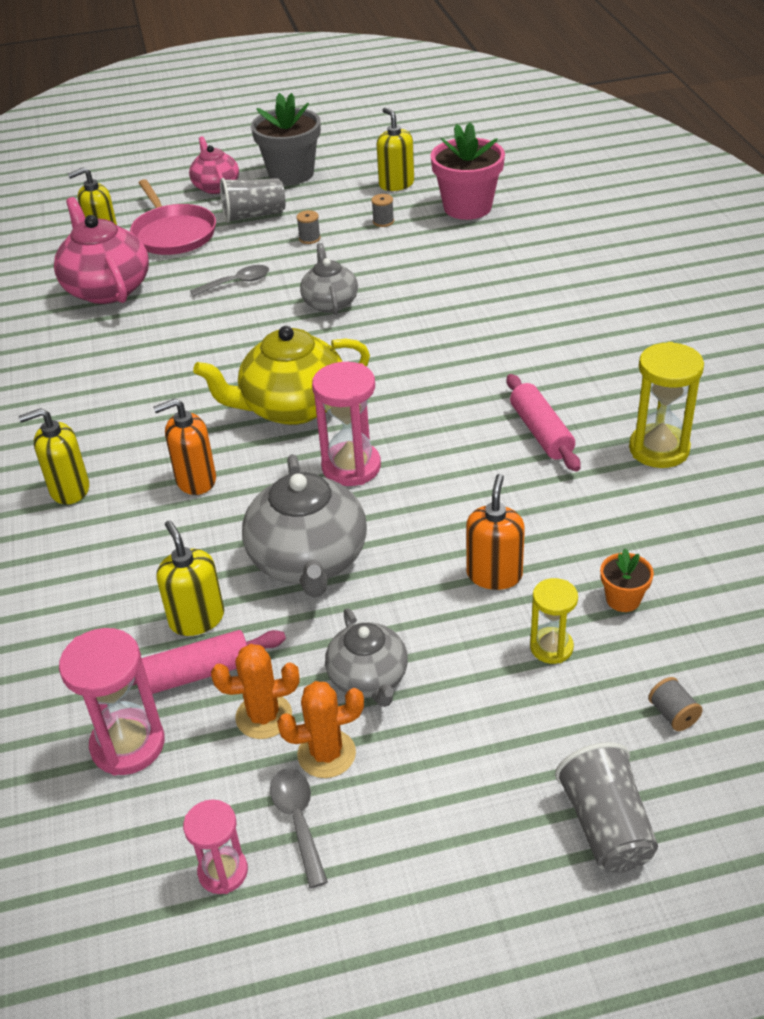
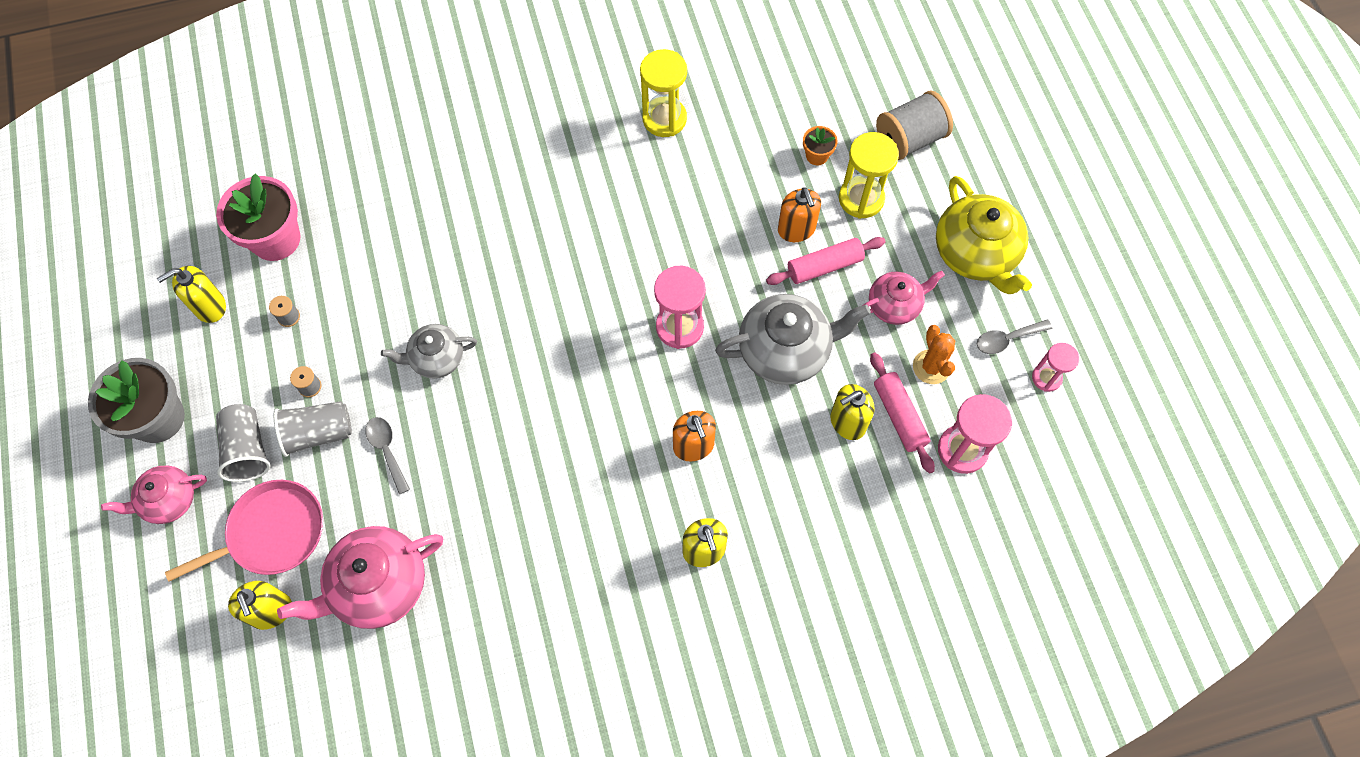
camera: 95 degrees left, 25 degrees up
yellow teapot [193,326,370,425] -> yellow teapot moved to [936,176,1032,294]
orange cactus [277,681,364,778] -> none
grey teapot [325,608,408,707] -> pink teapot [862,271,945,325]
orange soap dispenser [466,474,525,590] -> orange soap dispenser turned 120 degrees counterclockwise [778,187,821,242]
pink rolling pin [507,374,581,472] -> pink rolling pin moved to [766,237,886,285]
yellow hourglass [530,578,578,664] -> yellow hourglass [839,132,899,219], size x1.63
grey cup [555,742,658,873] -> grey cup moved to [274,401,352,457]
grey spool [648,677,703,731] -> grey spool [876,91,953,160], size x2.32

